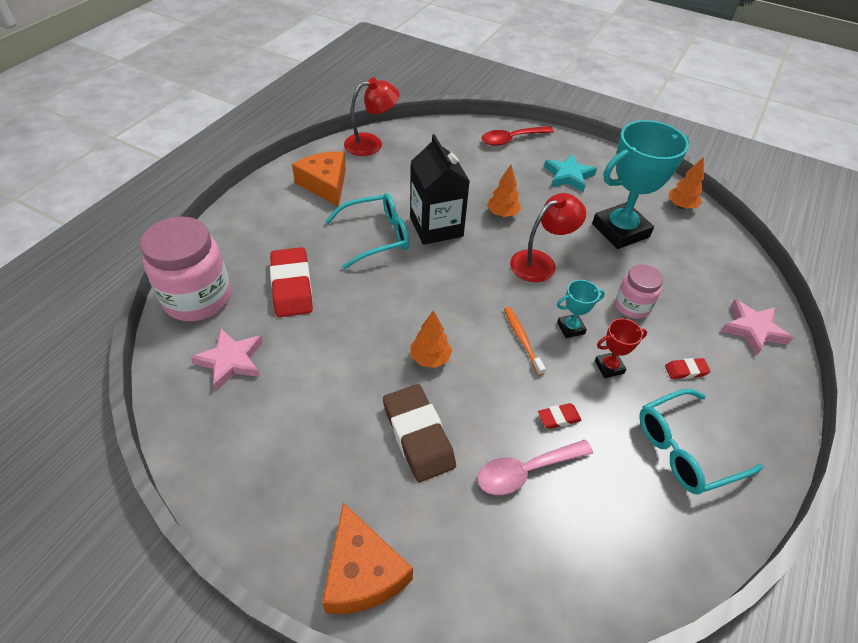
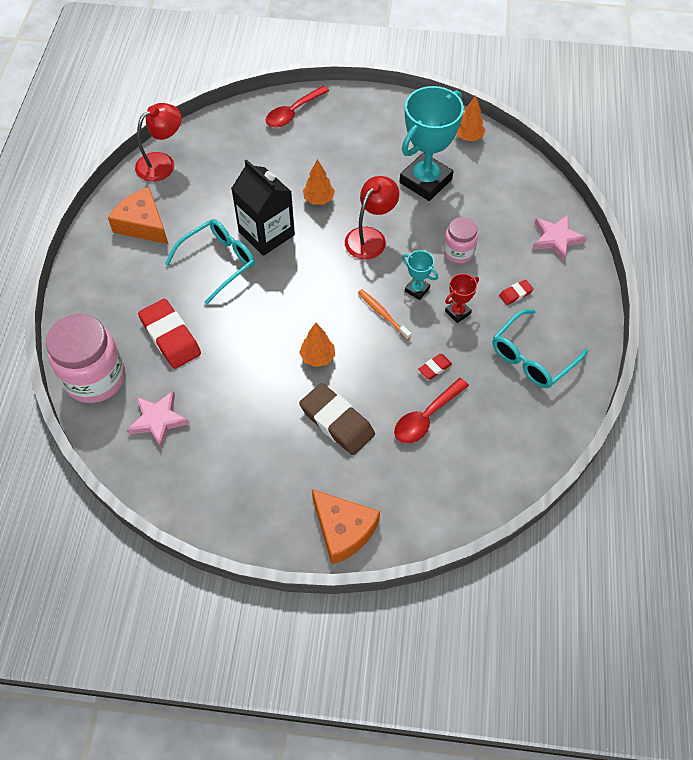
camera: 20 degrees left, 10 degrees up
pink spoon [477,440,593,495] -> red spoon [394,378,469,443]
turquoise star [544,154,597,192] -> none
turquoise trophy [557,280,605,338] -> turquoise trophy turned 75 degrees clockwise [402,250,438,300]

